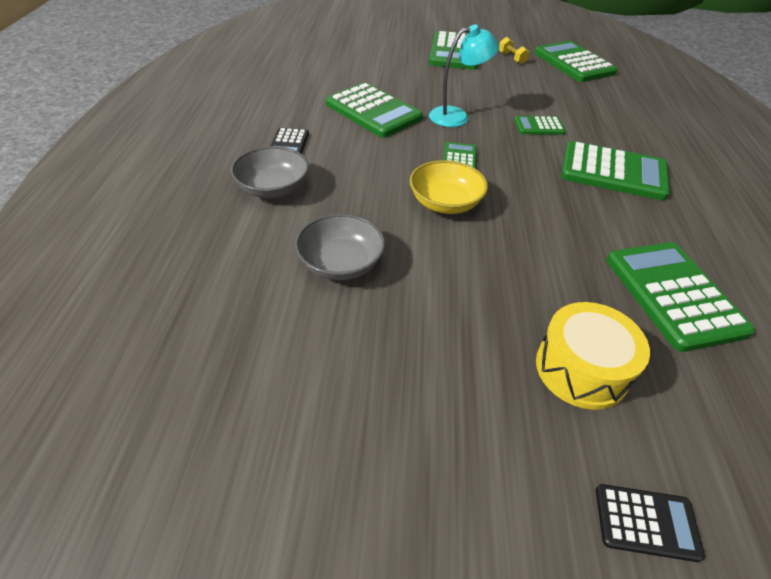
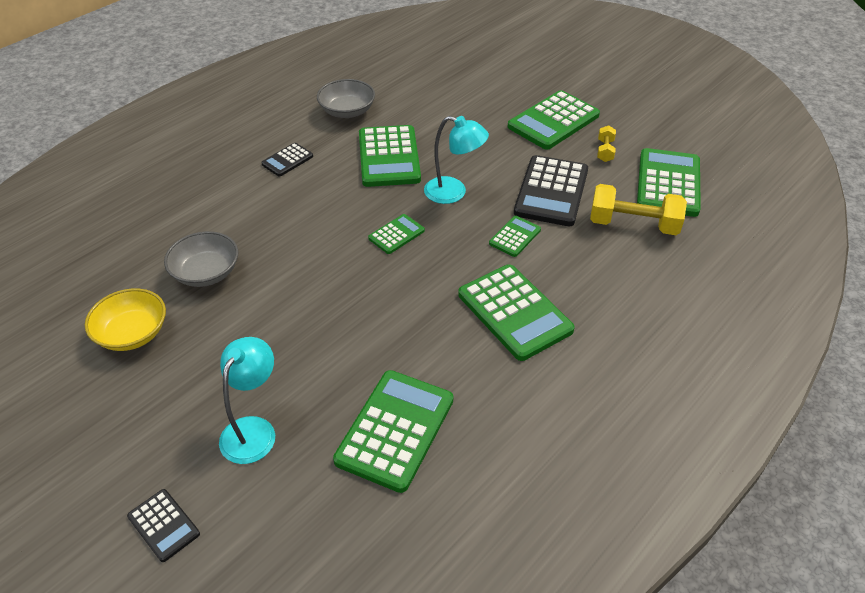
camera: 40 degrees right, 0 degrees up
grey bowl [231,146,309,198] -> grey bowl moved to [317,79,375,118]
yellow bowl [410,160,488,214] -> yellow bowl moved to [85,288,166,351]
green calculator [514,116,566,135] -> green calculator turned 90 degrees clockwise [489,216,541,257]
yellow drum [536,302,650,410] -> turquoise lamp [219,337,275,464]
none -> black calculator [514,155,588,226]
none -> yellow dumbbell [590,184,687,235]

